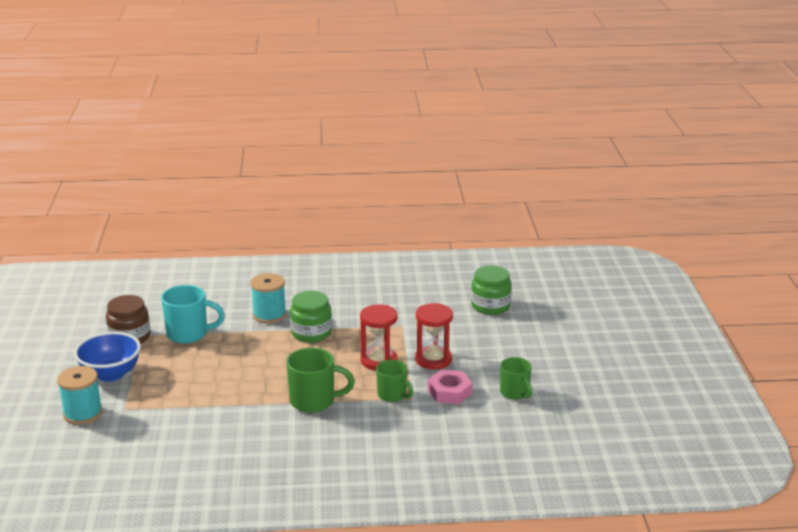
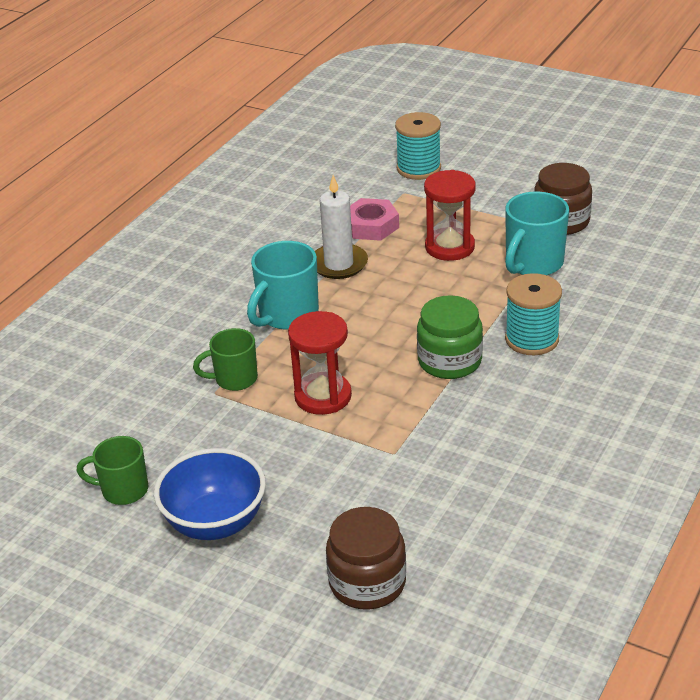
camera: 125 degrees right, 10 degrees up
blue bowl [74,332,141,382] -> blue bowl moved to [154,448,266,540]
green mug [286,348,355,413] -> turquoise mug [247,241,319,329]
red hourglass [415,303,453,369] -> red hourglass moved to [424,170,476,261]
pink nut [428,370,473,404] -> pink nut moved to [350,198,399,241]
green jar [471,265,512,315] -> brown jar [326,507,406,610]
none -> white candle [315,175,368,279]

